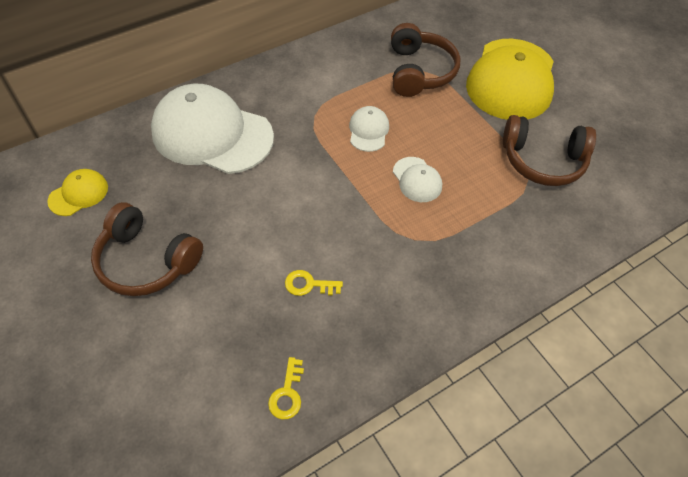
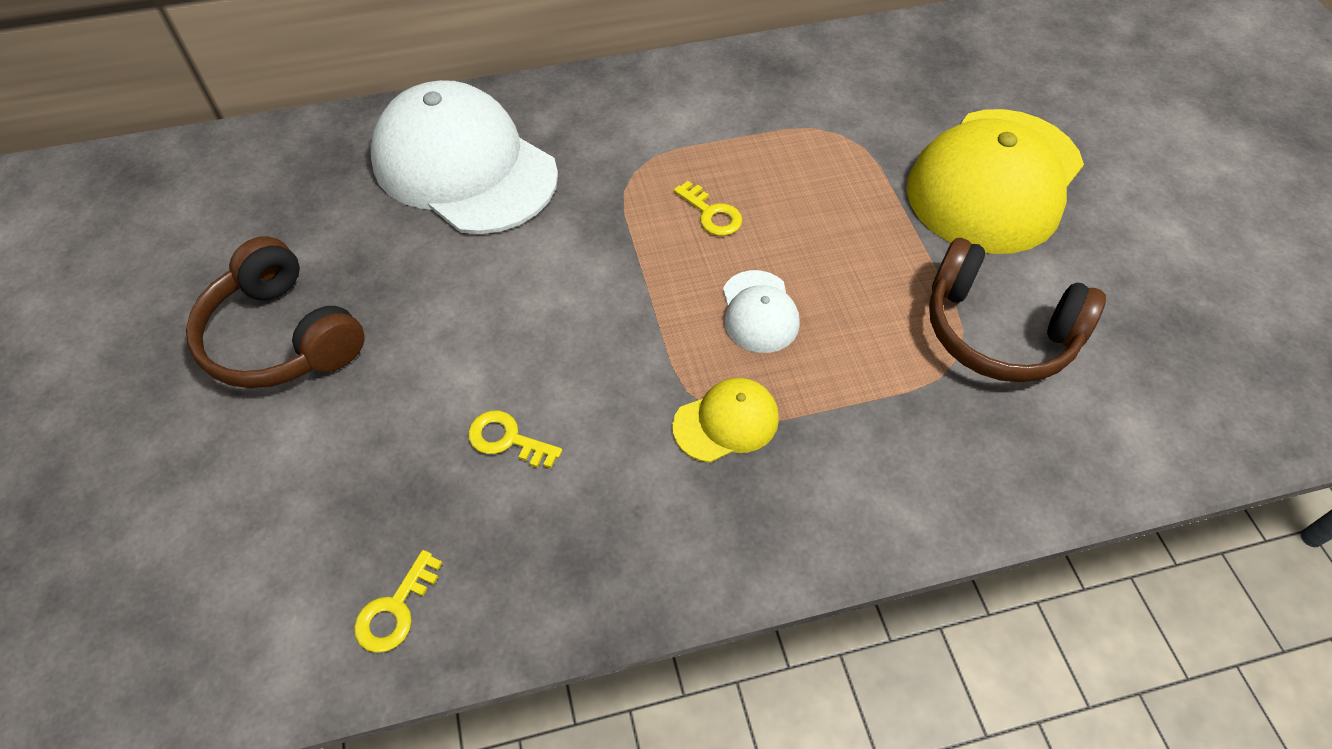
camera: 20 degrees right, 0 degrees up
yellow cap [47,169,108,216] -> yellow cap moved to [673,378,779,463]
white cap [349,106,389,152] -> yellow key [674,181,742,236]
brown headphones [391,23,461,97] -> none

